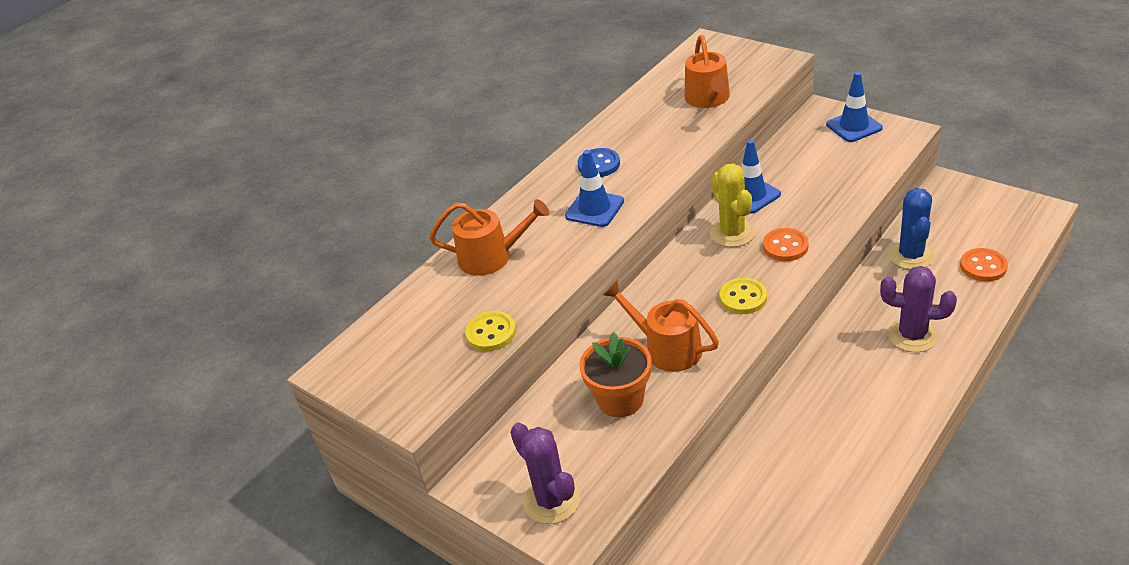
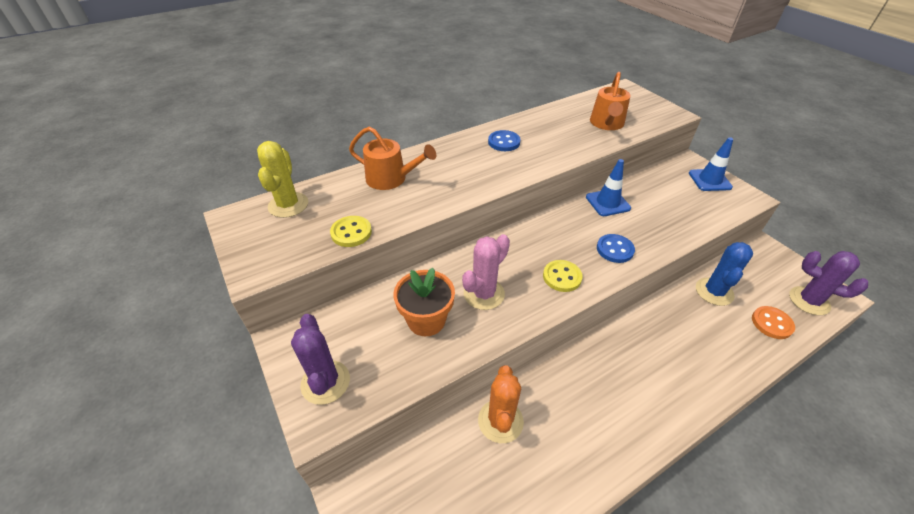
camera: 15 degrees right, 5 degrees up
blue traffic cone [565,150,624,227] -> none
orange watering can [603,281,719,372] -> pink cactus [462,234,510,310]
yellow cactus [710,163,756,247] -> yellow cactus moved to [257,141,308,218]
orange button [763,228,809,261] -> blue button [597,234,635,263]
purple cactus [880,266,957,352] -> purple cactus moved to [789,251,868,315]
none -> orange cactus [478,365,524,443]

